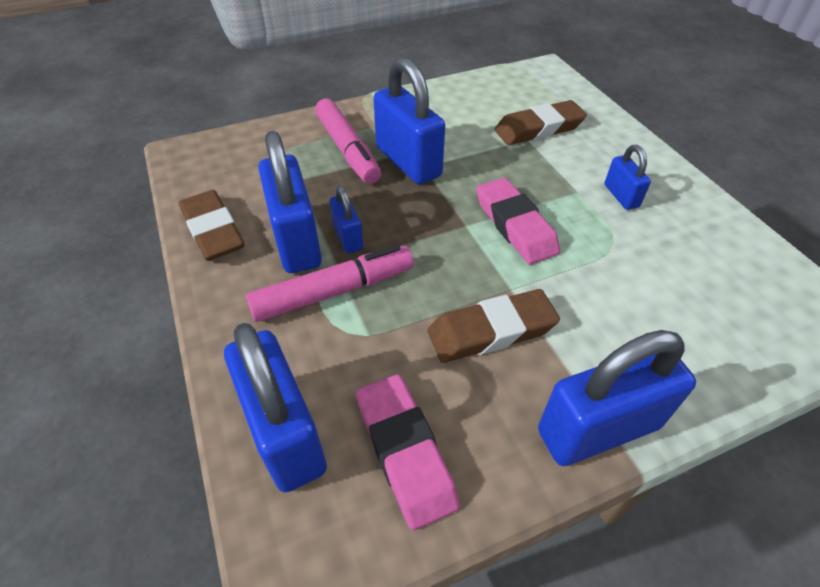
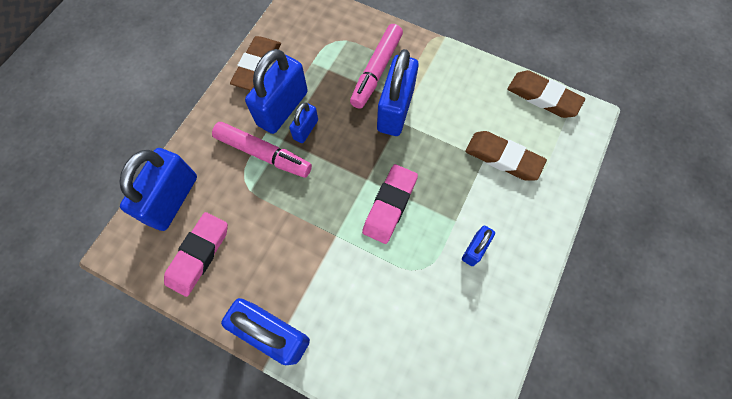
camera: 50 degrees right, 20 degrees up
brown eraser [428,289,560,363] -> brown eraser moved to [507,70,585,118]

